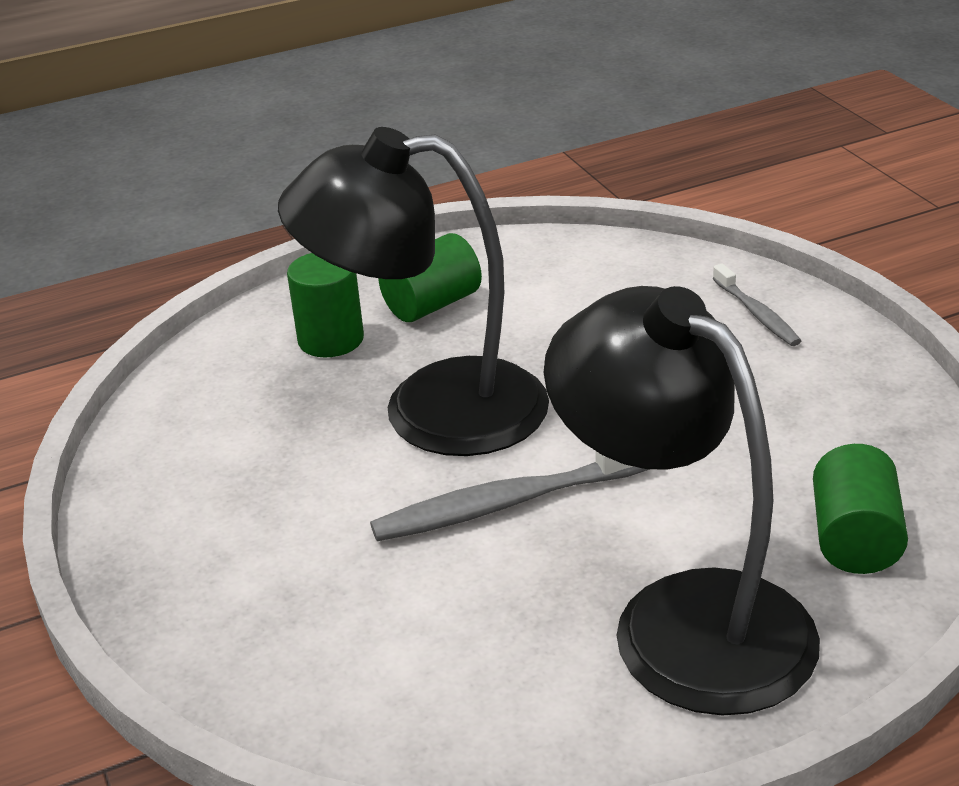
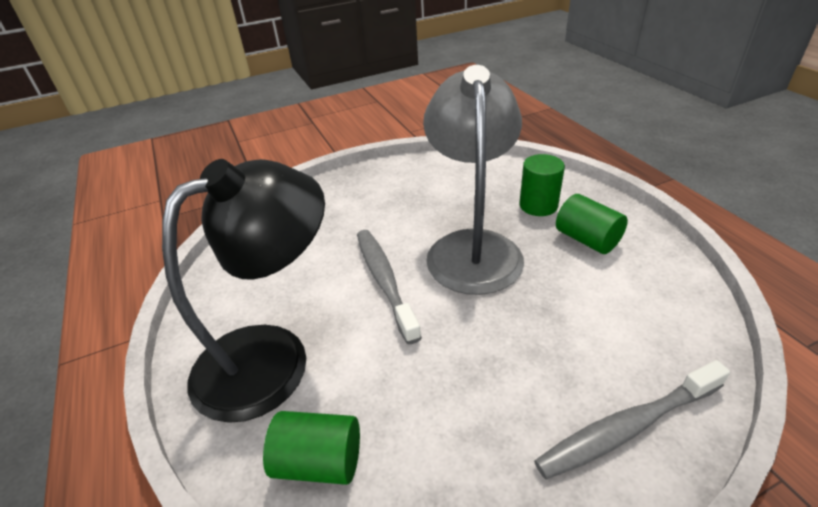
camera: 90 degrees right, 5 degrees up
black lamp [278,127,549,456] -> grey lamp [423,65,524,295]
grey toothbrush [712,264,801,346] -> grey toothbrush [534,360,730,479], size x1.74

